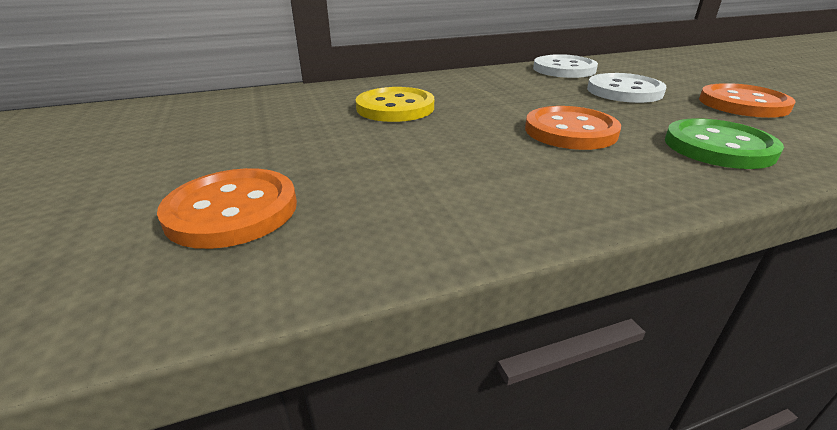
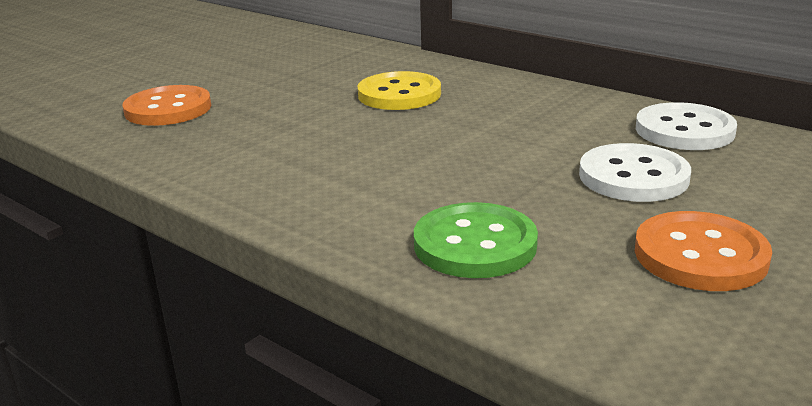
camera: 60 degrees right, 5 degrees down
orange button [525,106,621,150] -> none

